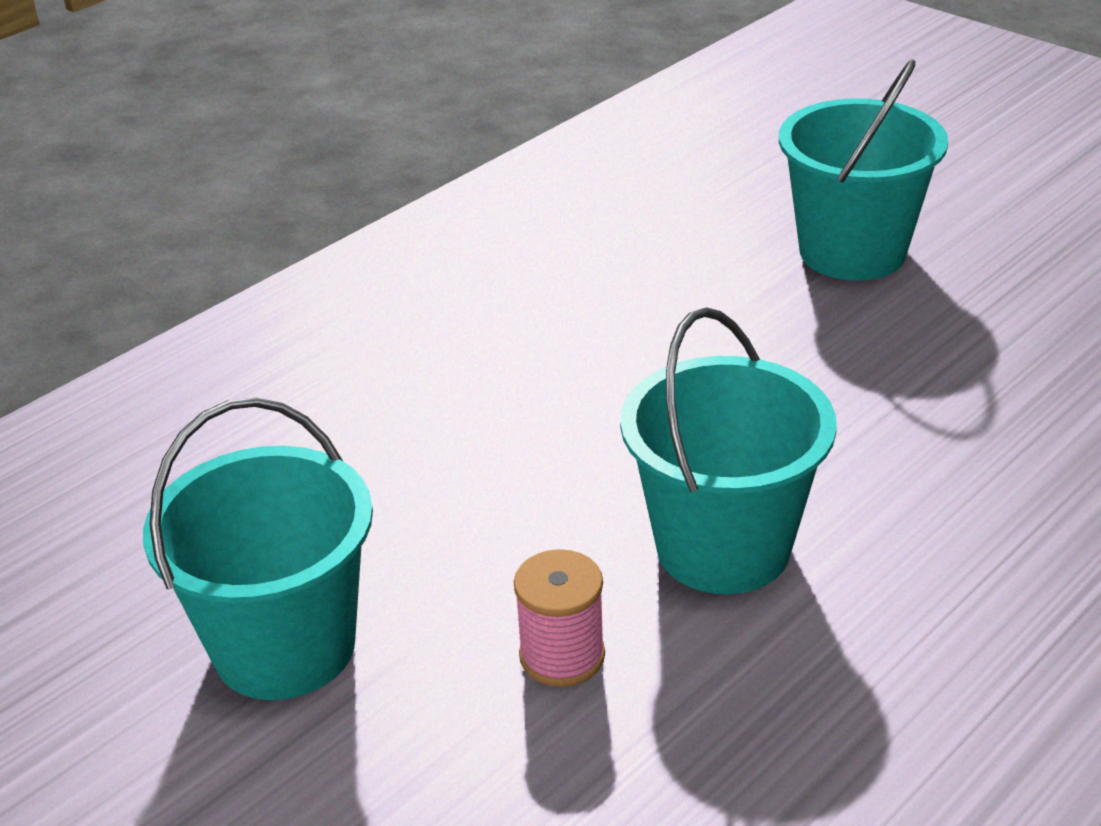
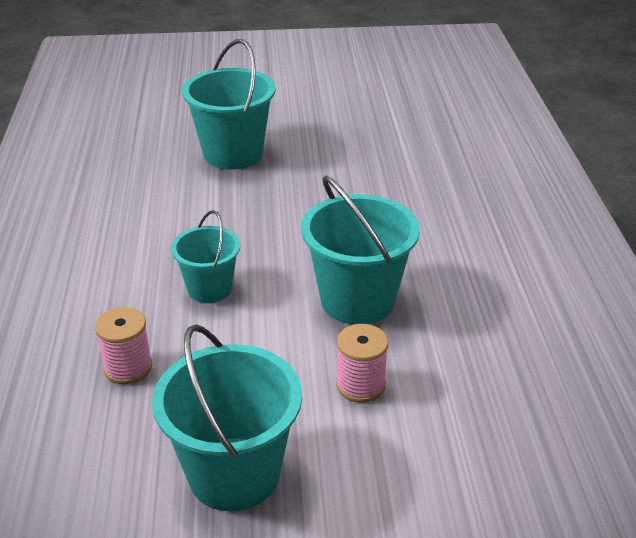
camera: 50 degrees left, 0 degrees up
none -> pink spool [95,307,152,384]
none -> turquoise bucket [171,210,240,303]

